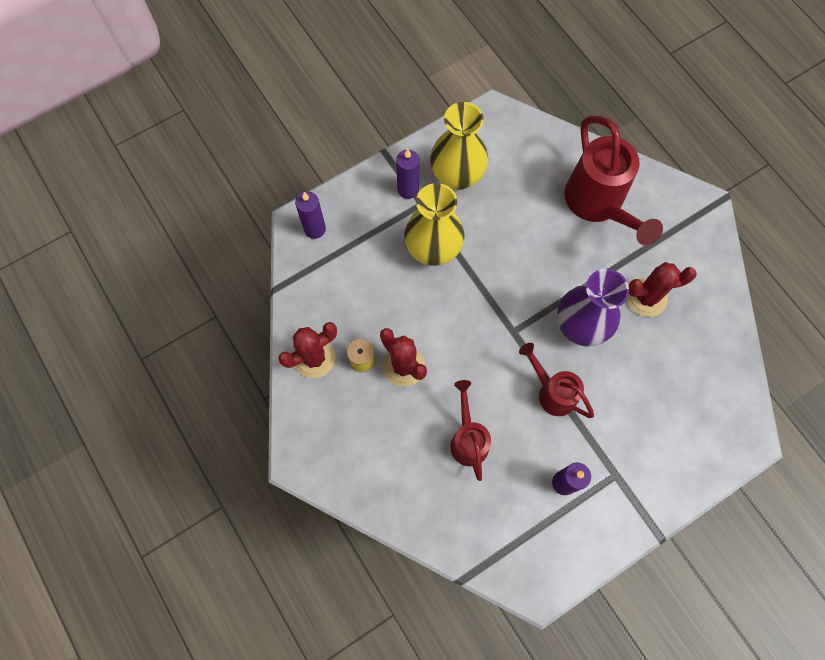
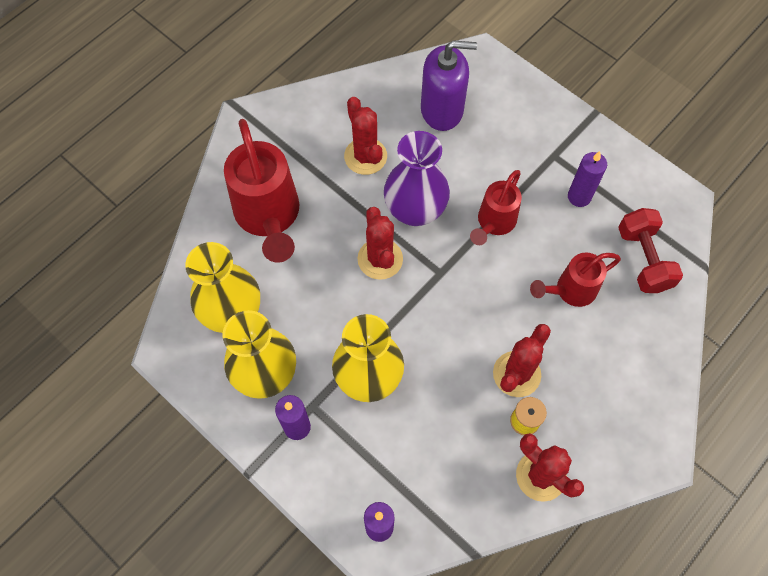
camera: 105 degrees left, 5 degrees down
red watering can [564,116,663,246] -> red watering can turned 105 degrees clockwise [224,119,299,263]
none -> yellow vase [185,242,260,333]
none -> red cactus [357,207,403,280]
none -> purple soap dispenser [421,40,477,131]
none -> red dumbbell [618,208,683,293]

